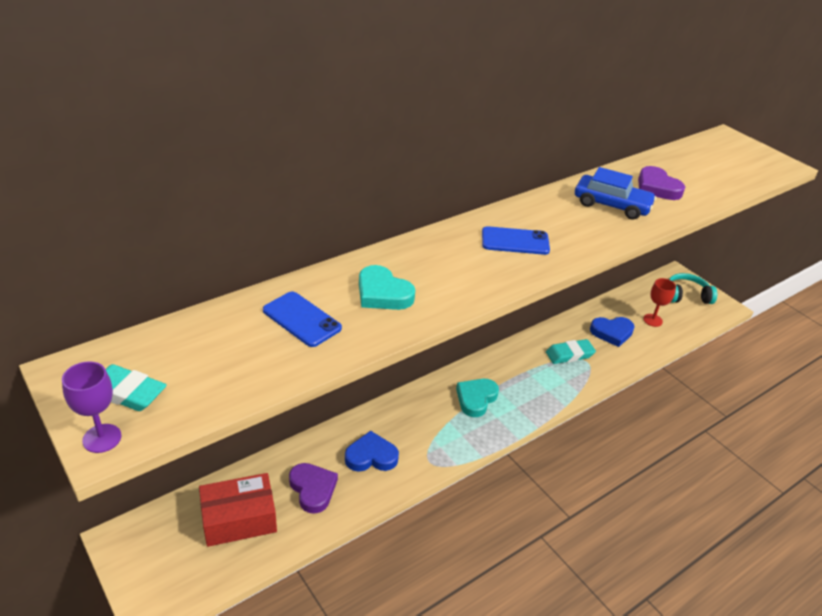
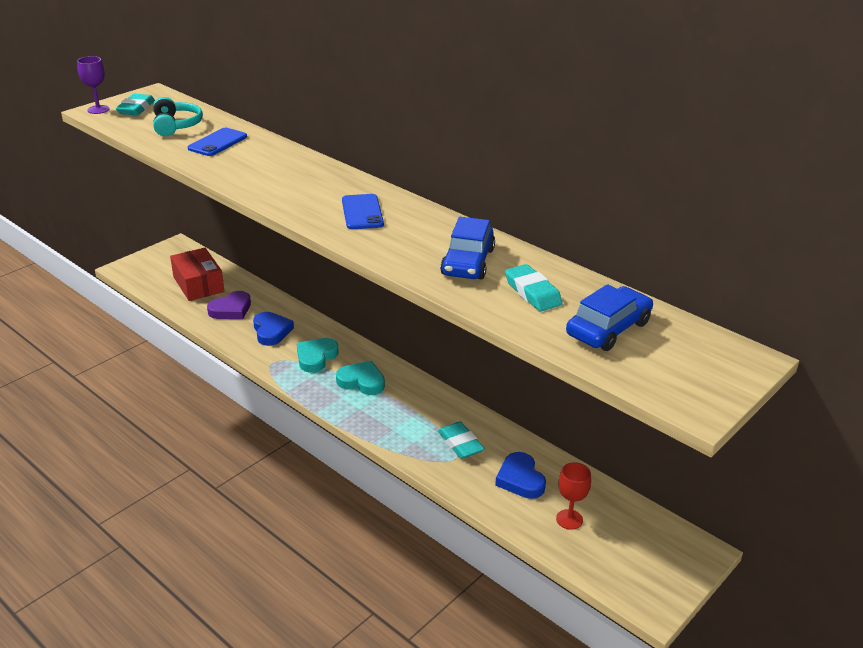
camera: 80 degrees right, 5 degrees down
turquoise heart [359,265,415,310] -> turquoise heart moved to [297,338,338,373]
purple heart [638,166,685,200] -> turquoise eraser [505,264,563,312]
turquoise headphones [669,273,717,304] -> turquoise headphones moved to [153,97,203,136]
none -> blue car [566,284,653,351]

